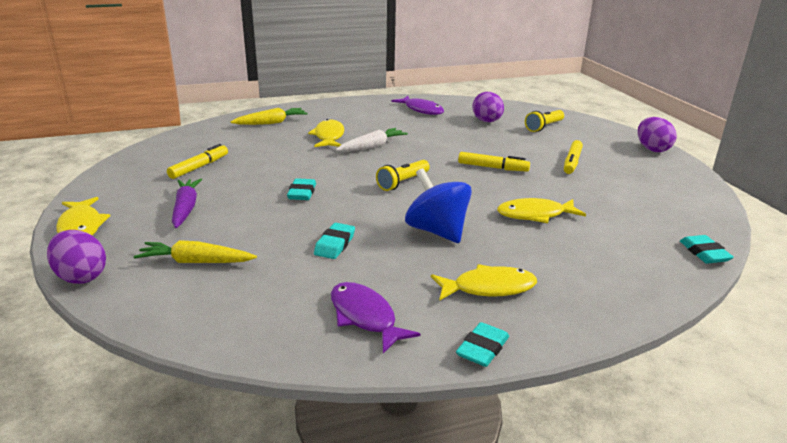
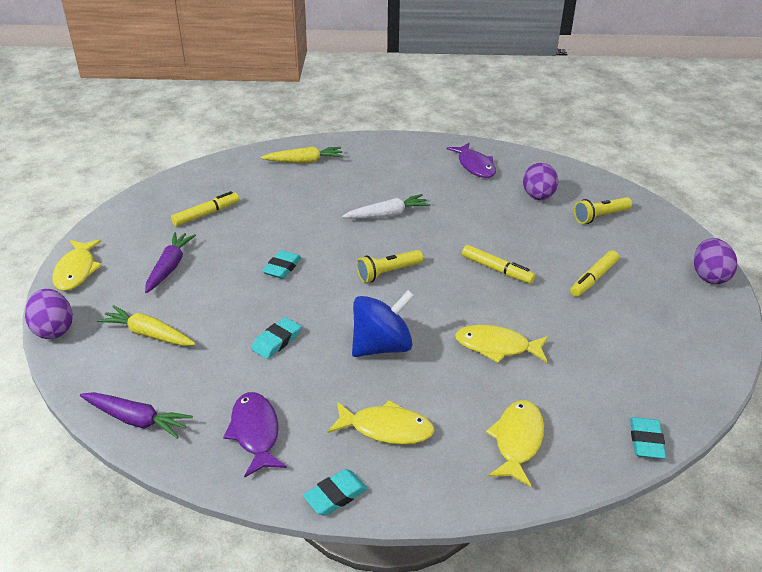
camera: 20 degrees right, 10 degrees up
yellow fish [308,119,344,147] -> yellow fish moved to [486,400,544,487]
blue spinning top [405,168,472,243] -> blue spinning top turned 75 degrees clockwise [352,290,414,357]
none -> purple carrot [80,392,193,439]

